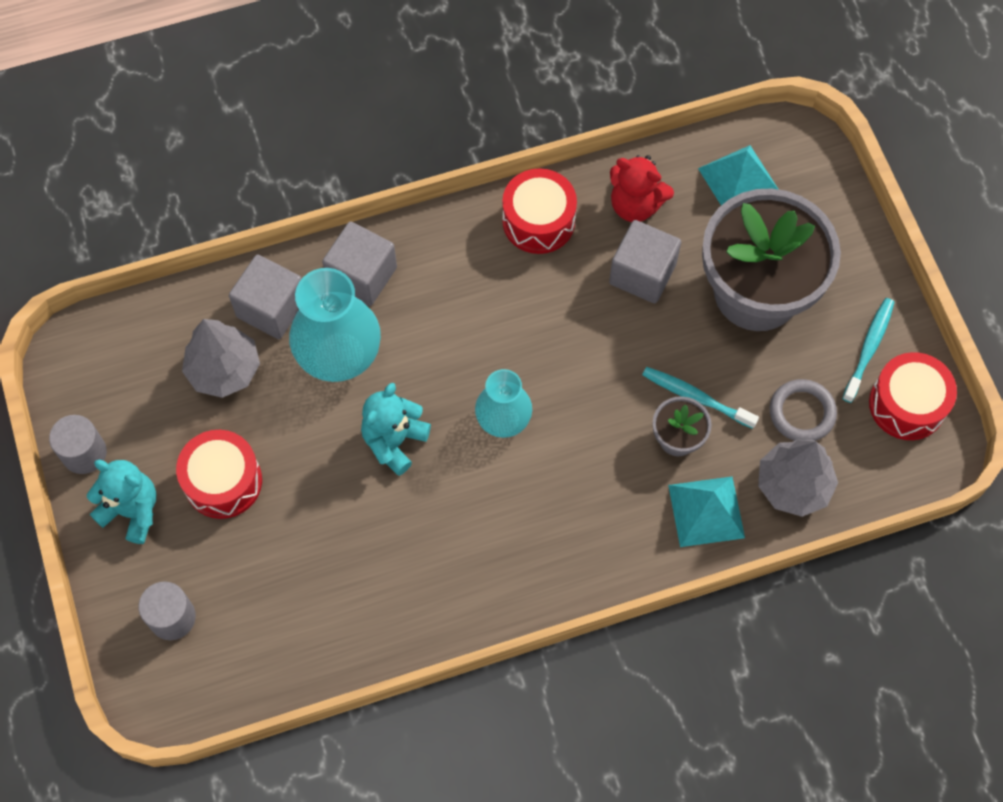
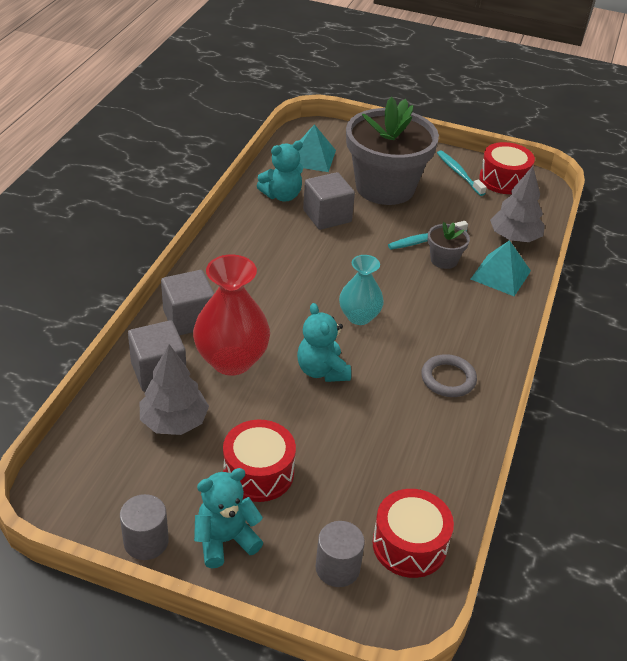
camera: 55 degrees left, 25 degrees down
turquoise vase [289,268,381,382] -> red vase [193,255,270,376]
red drum [502,168,577,254] -> red drum moved to [372,489,454,578]
red teddy bear [610,155,674,222] -> turquoise teddy bear [257,141,303,201]
grey ring [770,379,837,441] -> grey ring moved to [421,354,477,397]

